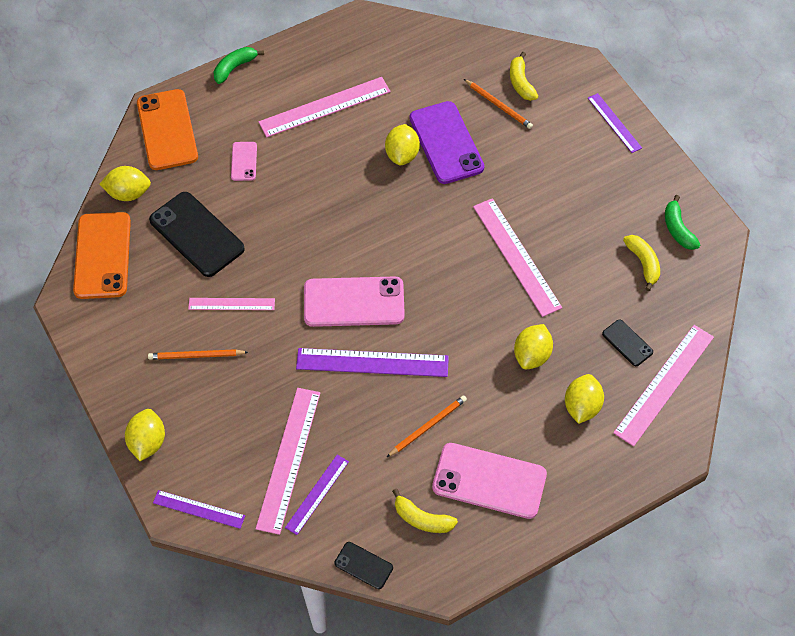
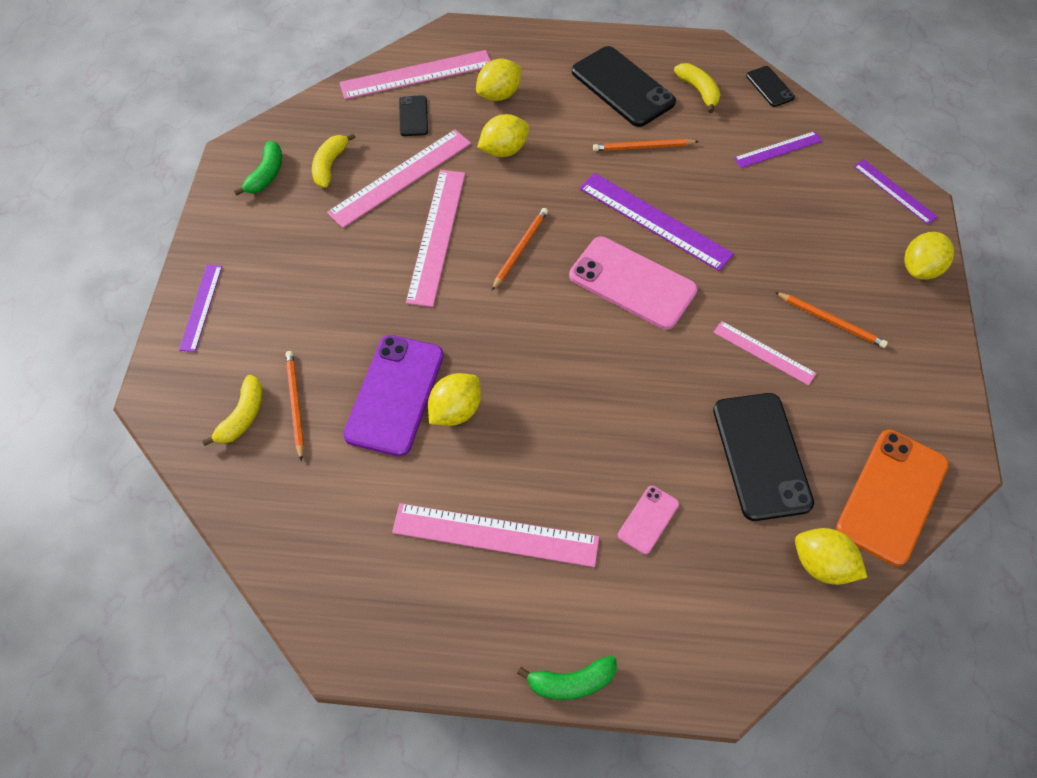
camera: 145 degrees left, 0 degrees up
orange phone [137,89,198,170] -> none
pink ruler [256,388,320,535] -> pink ruler moved to [327,130,471,228]
pink phone [432,443,547,519] -> black phone [572,46,676,127]
none -> orange pencil [492,208,548,290]

